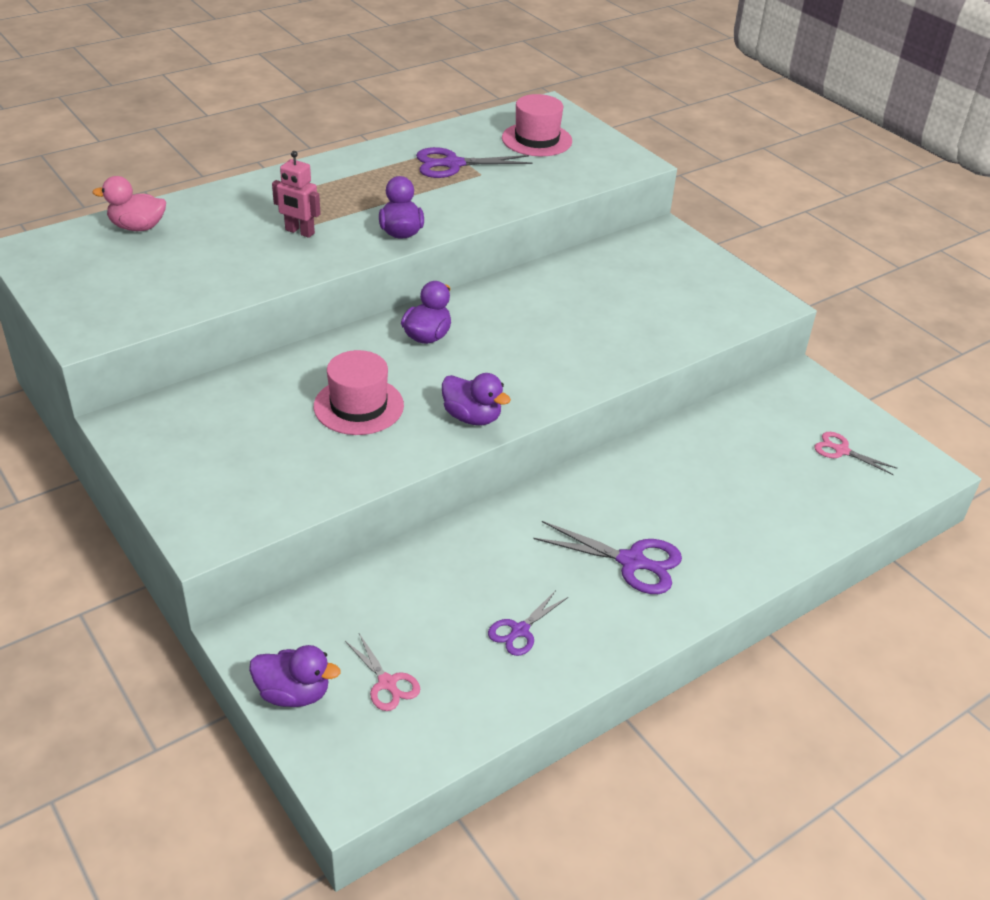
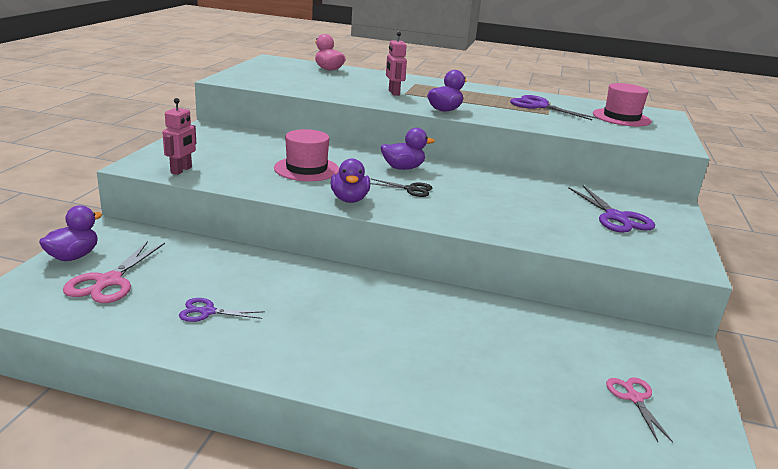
camera: 50 degrees right, 15 degrees down
purple duck [249,645,341,707] -> purple duck turned 120 degrees counterclockwise [39,205,102,261]
pink scissors [345,634,420,711] -> pink scissors [63,241,165,303], size x1.63
purple scissors [533,521,682,594] -> purple scissors moved to [568,185,655,233]
none -> pink robot [162,98,196,175]
none -> black scissors [370,178,432,197]

